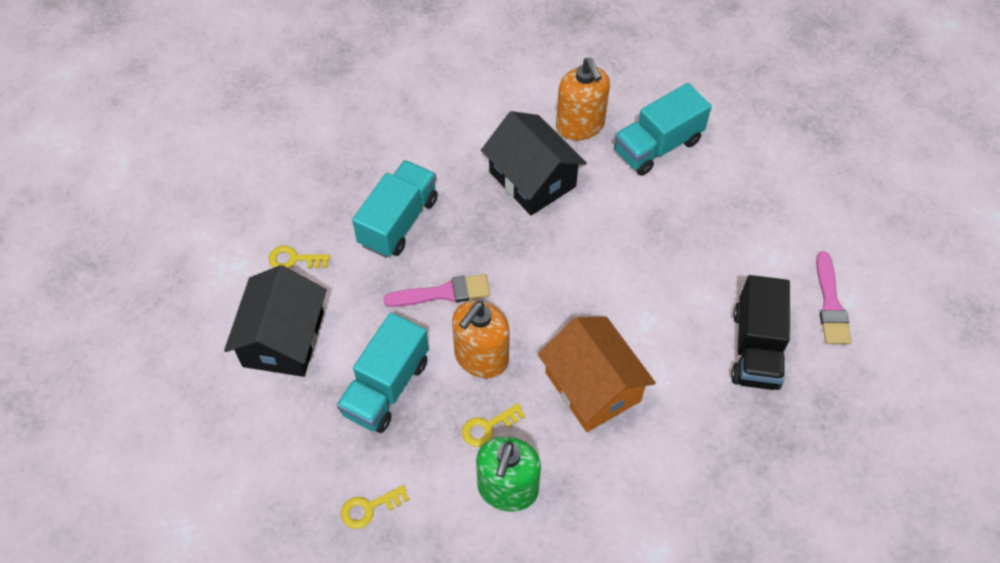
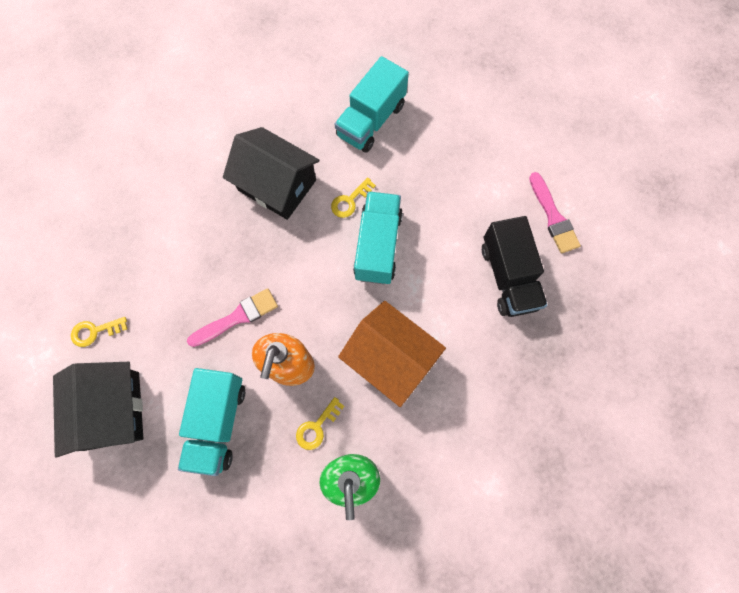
camera: 20 degrees left, 15 degrees up
yellow key [341,485,409,529] -> yellow key moved to [331,177,376,218]
turquoise truck [352,160,438,258] -> turquoise truck moved to [353,191,403,284]
orange soap dispenser [556,58,610,140] -> none

